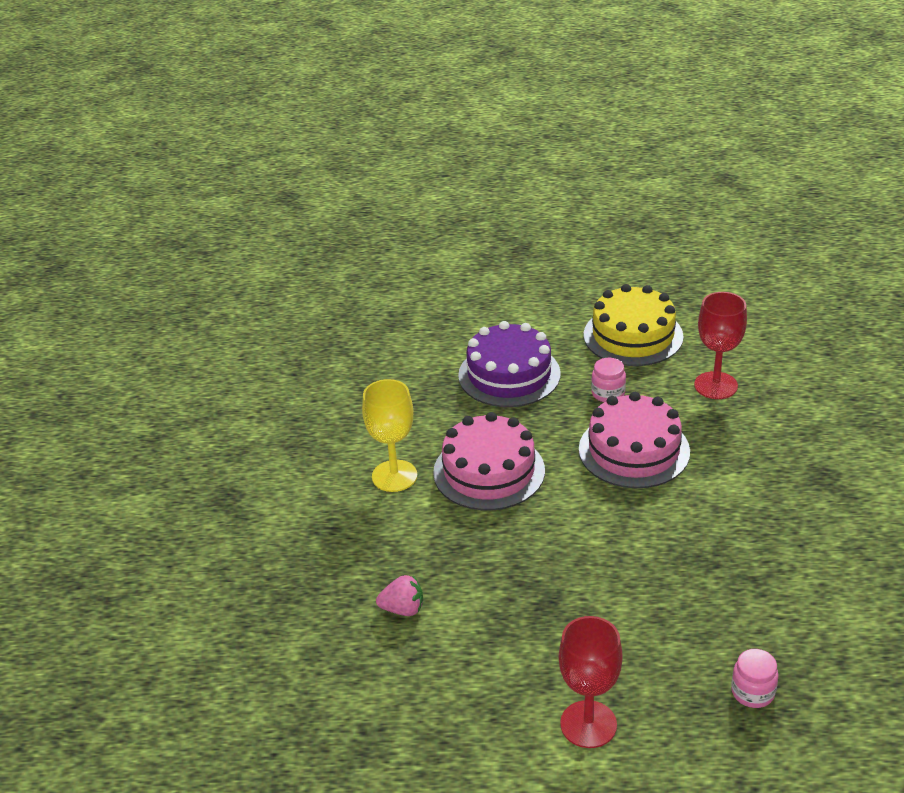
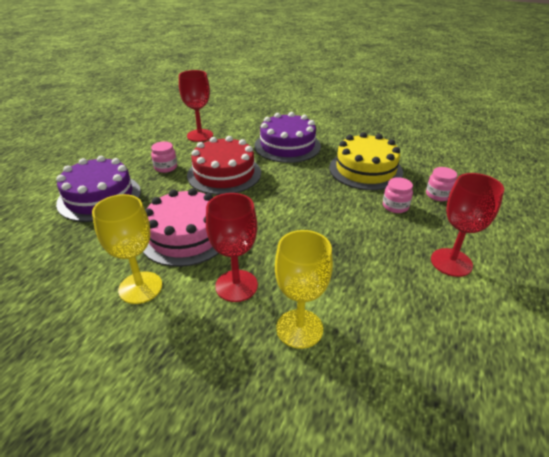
camera: 70 degrees left, 0 degrees up
pink strawberry [376,575,423,616] -> yellow goblet [275,230,333,349]
pink cake [579,392,690,488] -> red cake [187,136,261,195]
yellow cake [584,284,684,366] -> yellow cake moved to [329,132,403,190]
none -> red goblet [206,193,258,302]
none -> purple cake [254,112,321,163]
none -> pink jar [383,177,413,213]

